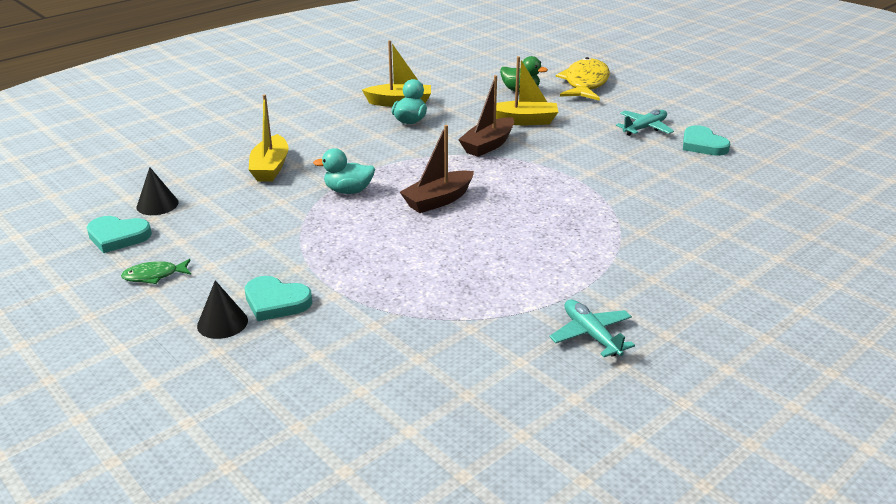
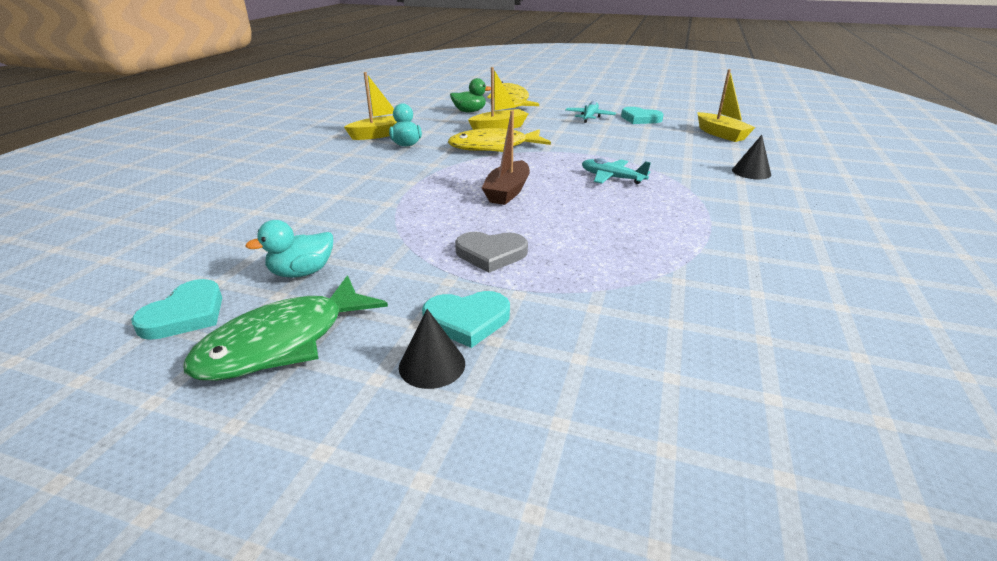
camera: 30 degrees left, 0 degrees up
turquoise heart [87,216,152,253] -> turquoise heart turned 45 degrees counterclockwise [131,279,222,340]
green fish [121,259,191,284] -> green fish [183,275,388,381], size x2.08
black cone [137,167,179,215] -> black cone moved to [732,135,771,179]
yellow boat [249,94,289,182] -> yellow boat moved to [697,69,756,142]
turquoise duck [313,148,375,194] -> turquoise duck moved to [245,220,333,278]
brown boat [458,75,514,157] -> yellow fish [448,128,551,152]
turquoise plane [550,299,635,357] -> turquoise plane moved to [582,158,651,184]
none -> grey heart [455,232,528,273]

